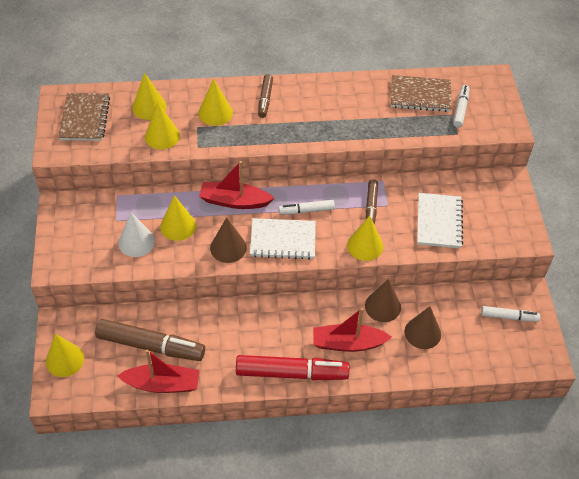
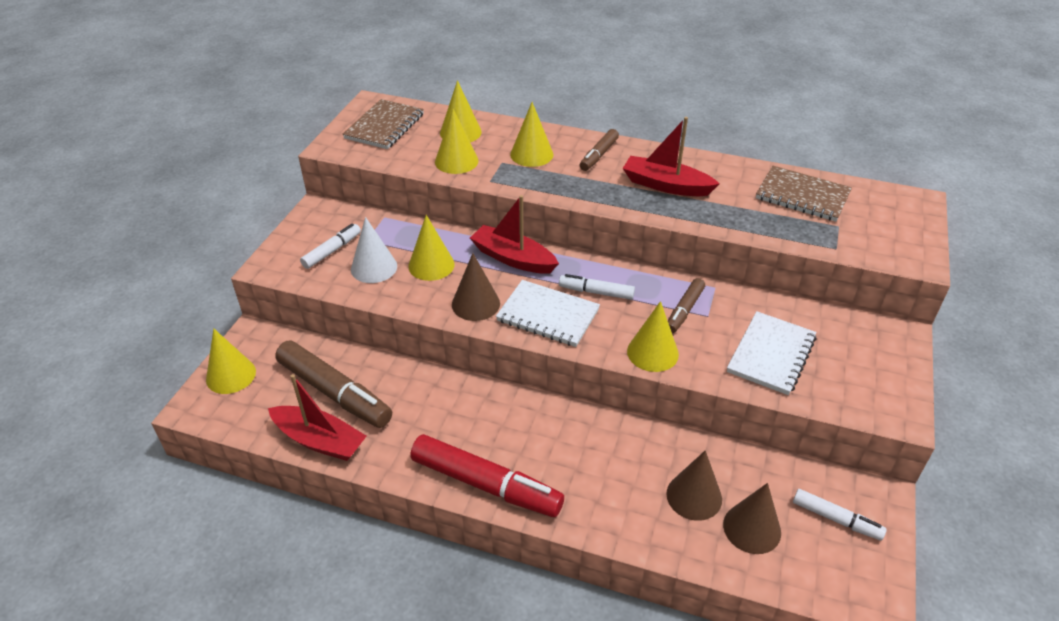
camera: 25 degrees right, 10 degrees down
red boat [313,308,392,352] -> red boat moved to [623,117,720,196]
brown cone [365,279,401,322] -> brown cone moved to [723,483,781,554]
white marker [453,85,470,128] -> white marker moved to [300,224,361,269]

